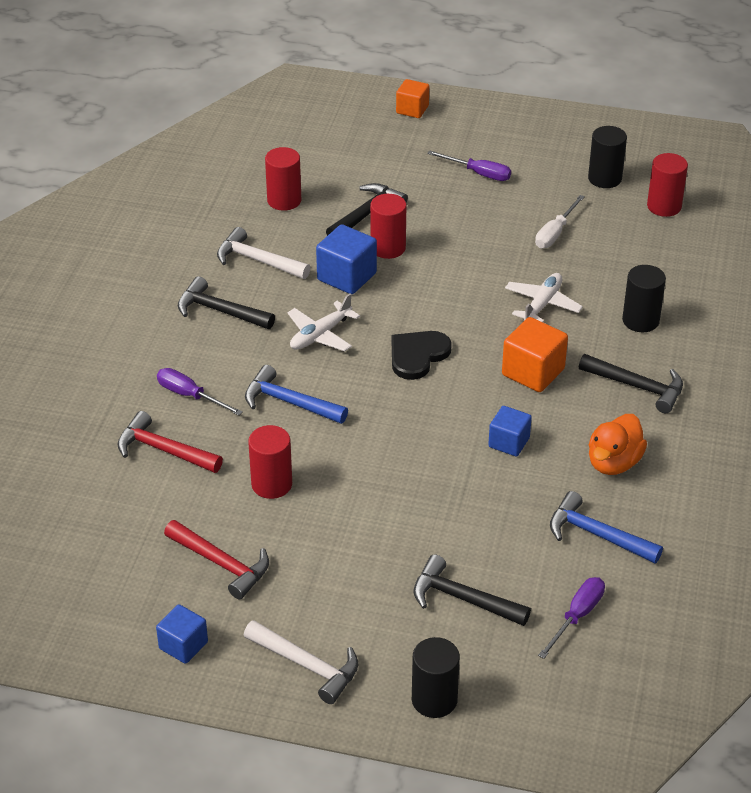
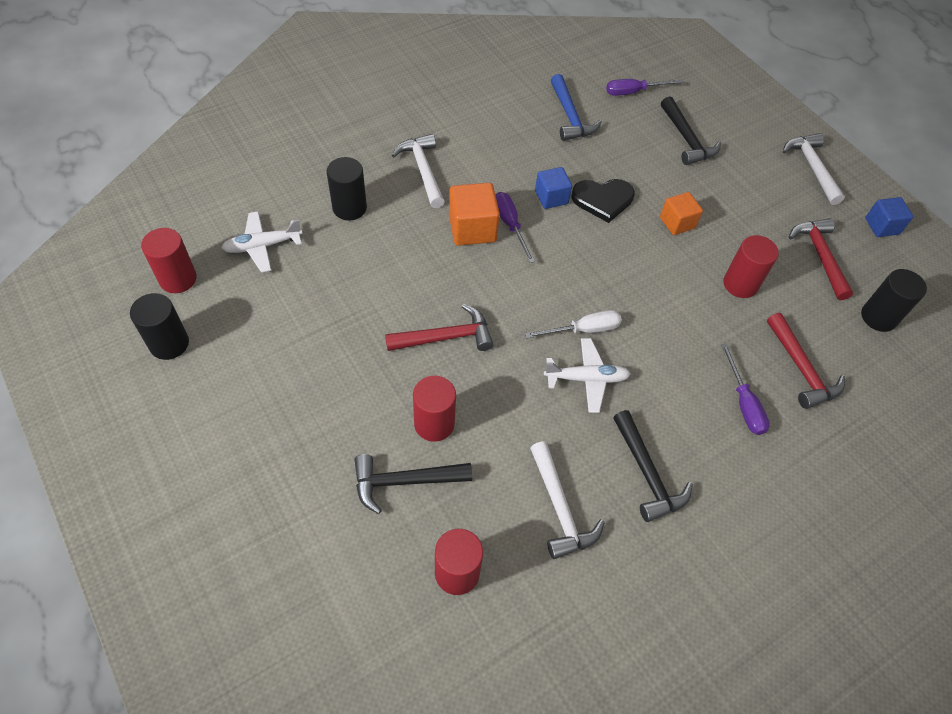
camera: 140 degrees left, 15 degrees up
blue hammer [245,365,348,424] -> none
blue cube [316,224,377,294] -> none
black heart [391,331,452,380] -> black heart moved to [572,179,635,223]
orange cube [396,79,429,118] -> orange cube moved to [660,192,703,235]
black cylinder [412,637,460,718] -> black cylinder moved to [861,269,927,332]
purple screwdriver [427,150,511,181] -> purple screwdriver moved to [496,192,535,263]
white plane [505,273,583,322] -> white plane moved to [222,211,302,273]
white screwdriver [535,195,585,248] -> white screwdriver moved to [525,310,622,338]
black hammer [579,354,683,413] -> white hammer [392,134,445,208]
orange duck [589,414,647,475] -> none
none -> red hammer [385,304,494,351]

